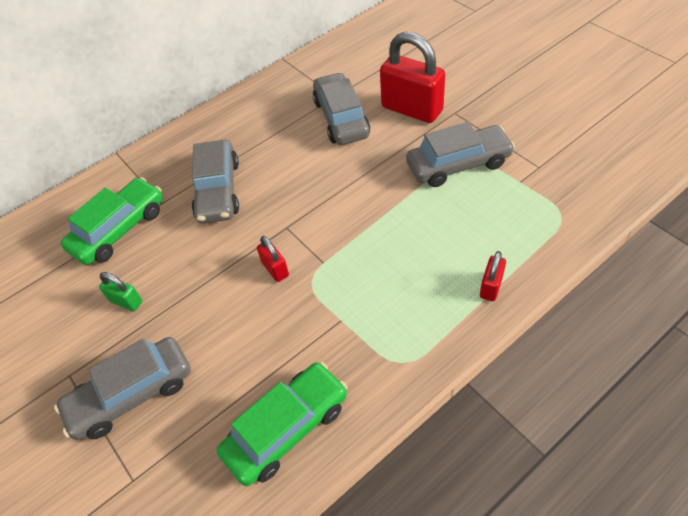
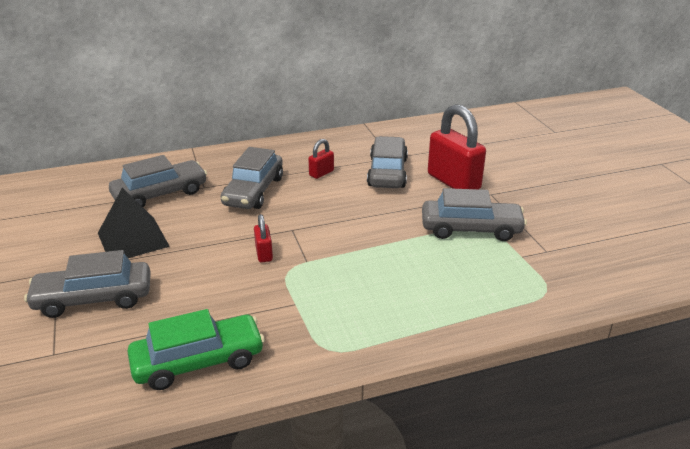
camera: 15 degrees right, 20 degrees down
green car [61,177,163,265] -> grey car [109,155,207,207]
green padlock [99,272,142,311] -> black pyramid [98,188,170,258]
red padlock [480,251,506,301] -> red padlock moved to [309,139,334,179]

